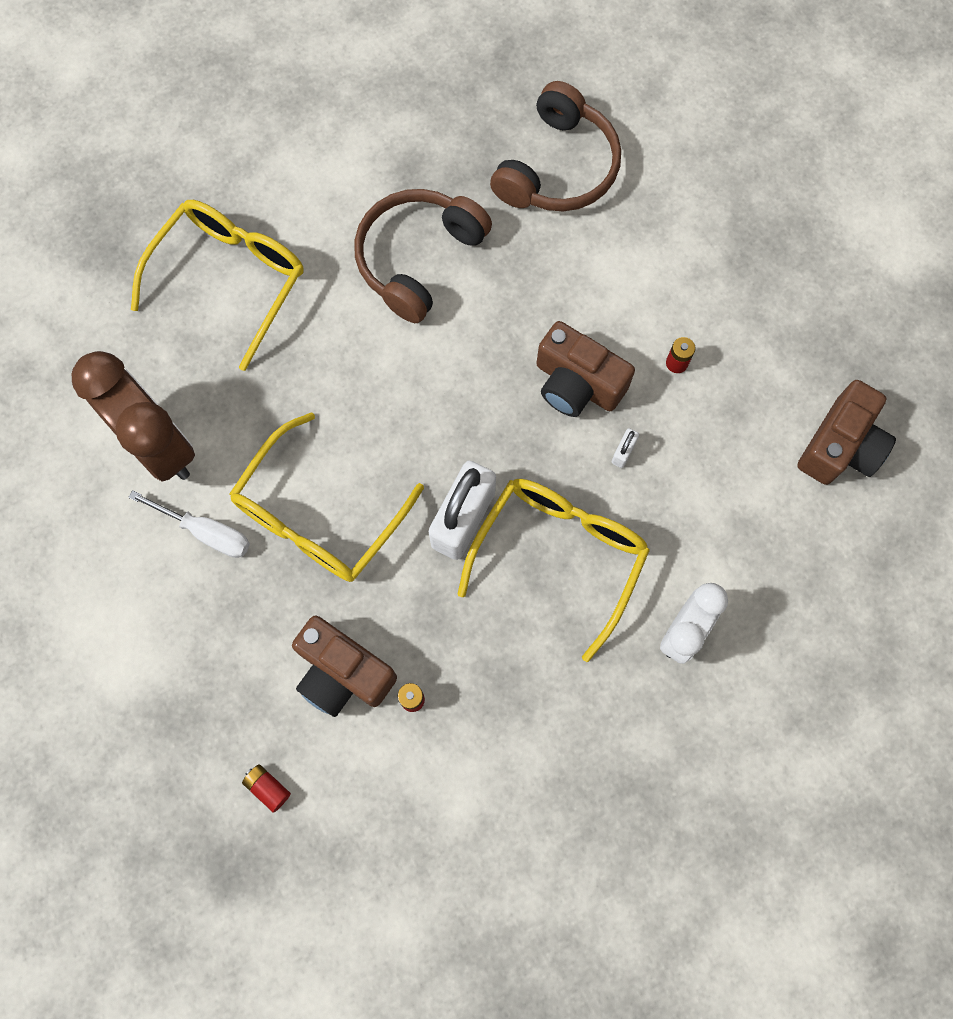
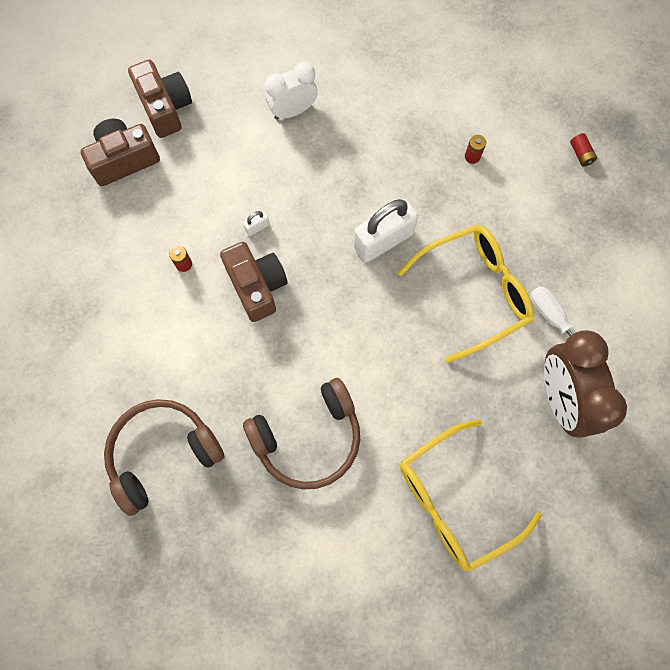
camera: 150 degrees left, 0 degrees up
brown camera [292,616,397,717] -> brown camera moved to [128,59,192,138]
yellow glasses [458,479,650,662] -> none

